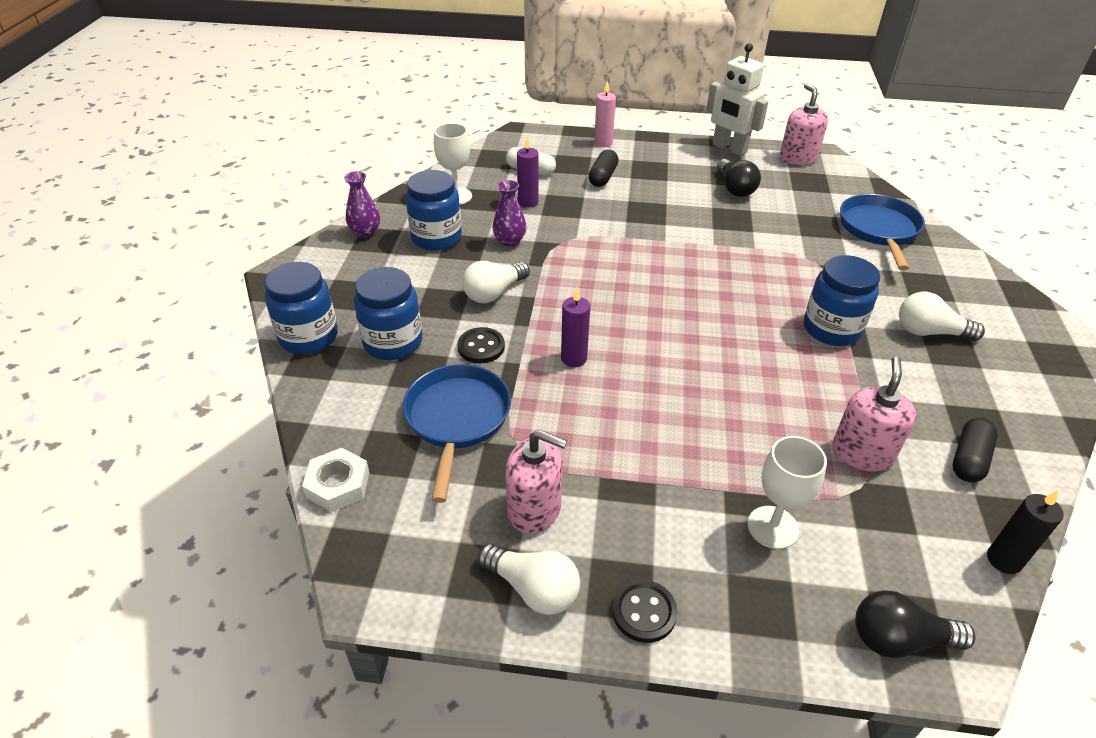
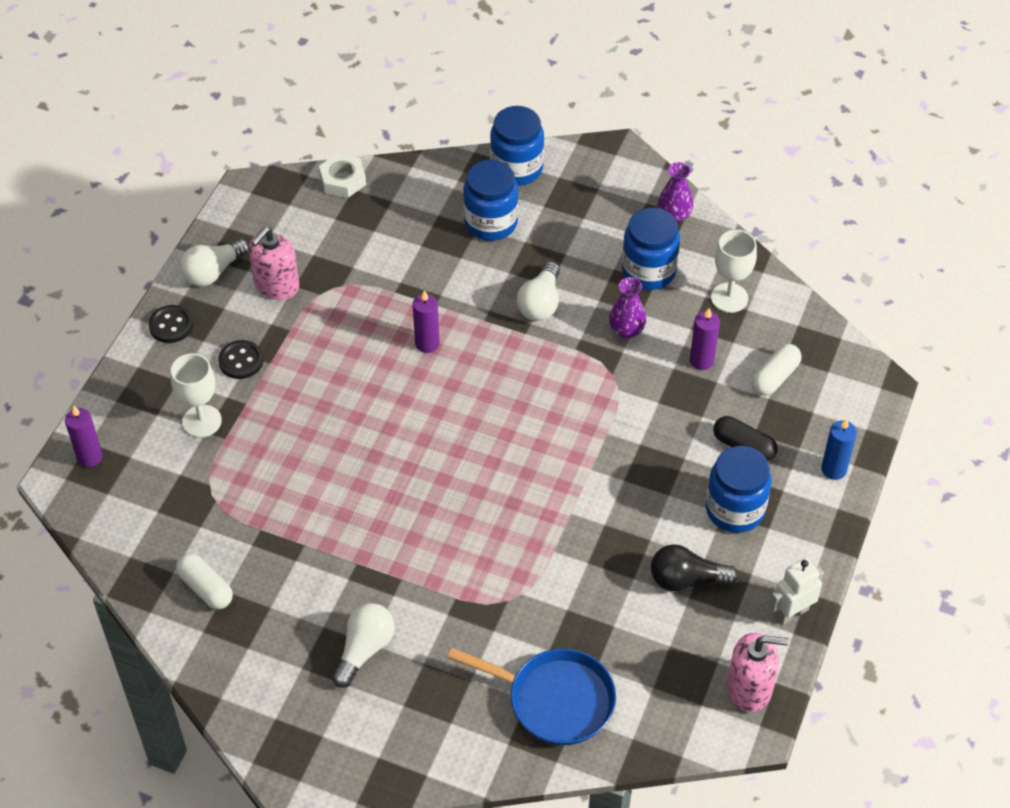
camera: 105 degrees right, 10 degrees up
blue pan [403,364,511,503] -> none
black button [458,327,505,363] -> black button moved to [218,340,263,379]
white light bulb [462,261,530,303] -> white light bulb turned 135 degrees counterclockwise [517,261,560,321]
pink candle [594,81,616,147] -> blue candle [821,418,857,480]
white robot [706,43,768,156] -> white robot [769,558,824,625], size x0.66
blue jar [804,255,880,346] -> blue jar moved to [706,446,771,533]
pink soap dispenser [832,357,916,472] -> none
black light bulb [855,590,976,658] -> purple candle [65,406,102,467]
black capsule [953,418,998,482] -> white capsule [176,553,233,609]
black candle [987,490,1064,574] -> none

